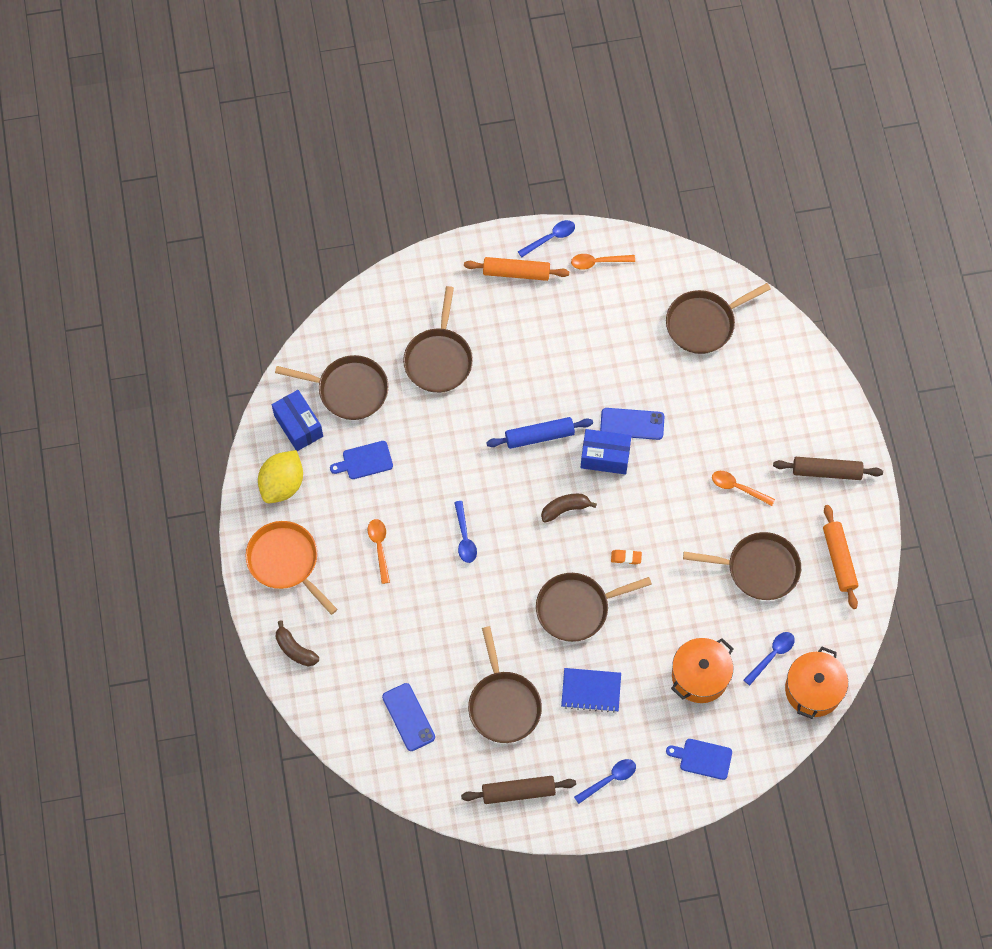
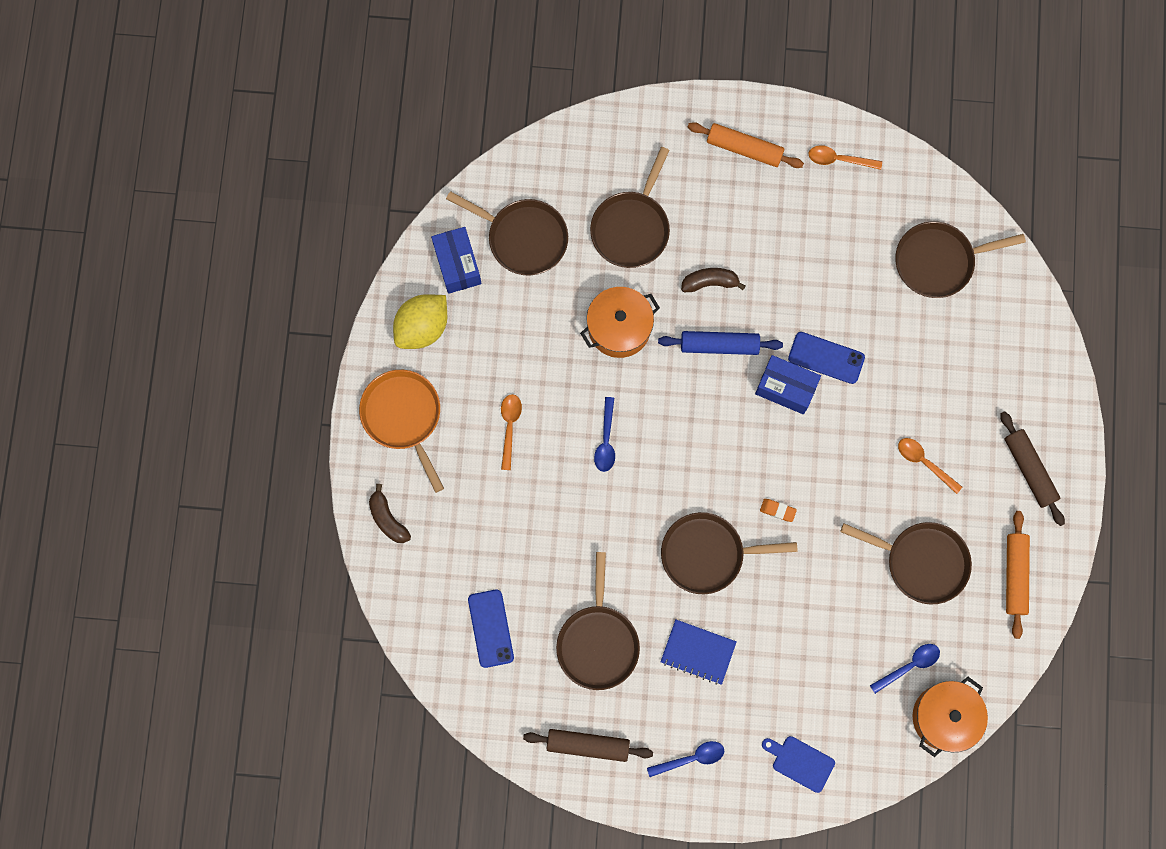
camera: 15 degrees right, 10 degrees up
blue cutting board [330,441,393,479] -> none
blue spoon [518,220,575,258] -> none
brown banana [541,494,597,522] -> brown banana moved to [681,268,746,292]
orange pot [671,638,734,703] -> orange pot moved to [580,287,660,358]
brown rolling pin [773,457,883,480] -> brown rolling pin turned 45 degrees clockwise [1000,411,1065,526]

